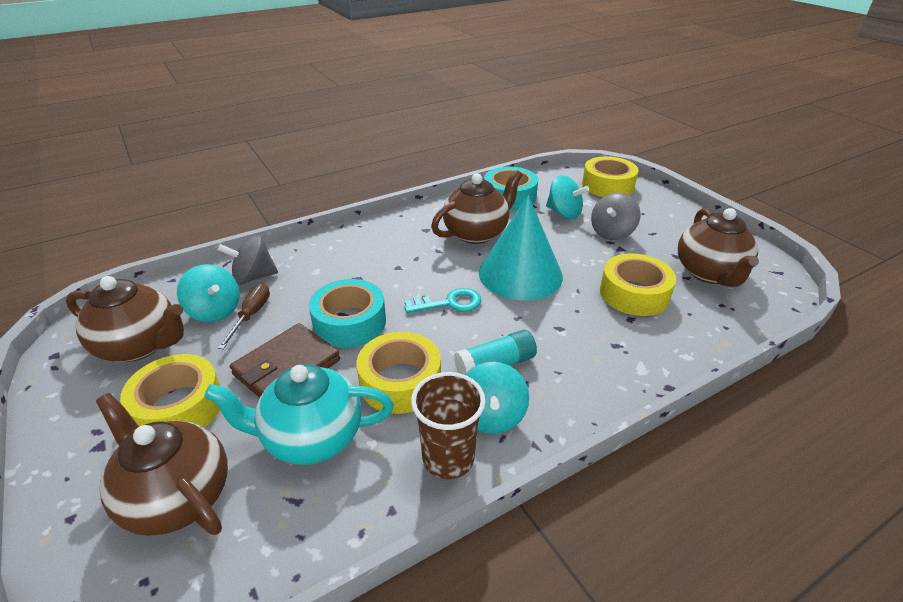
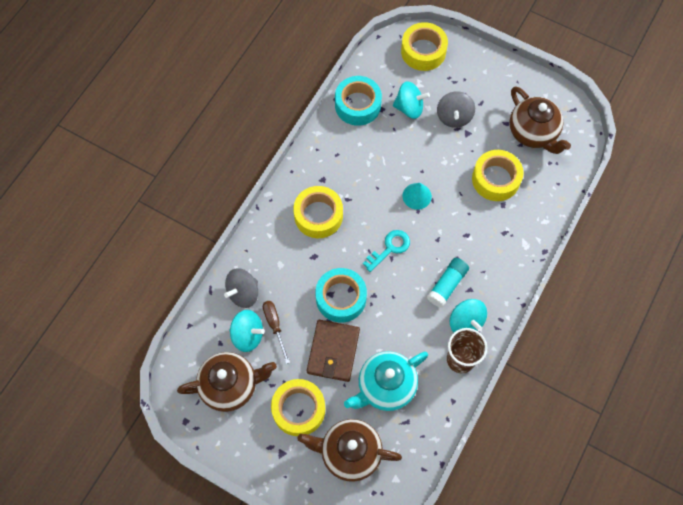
camera: 30 degrees left, 30 degrees up
yellow tape [357,332,441,414] -> yellow tape moved to [293,186,343,238]
brown teapot [431,170,522,244] -> none
turquoise cone [479,195,563,301] -> turquoise cone [402,183,432,210], size x0.47

